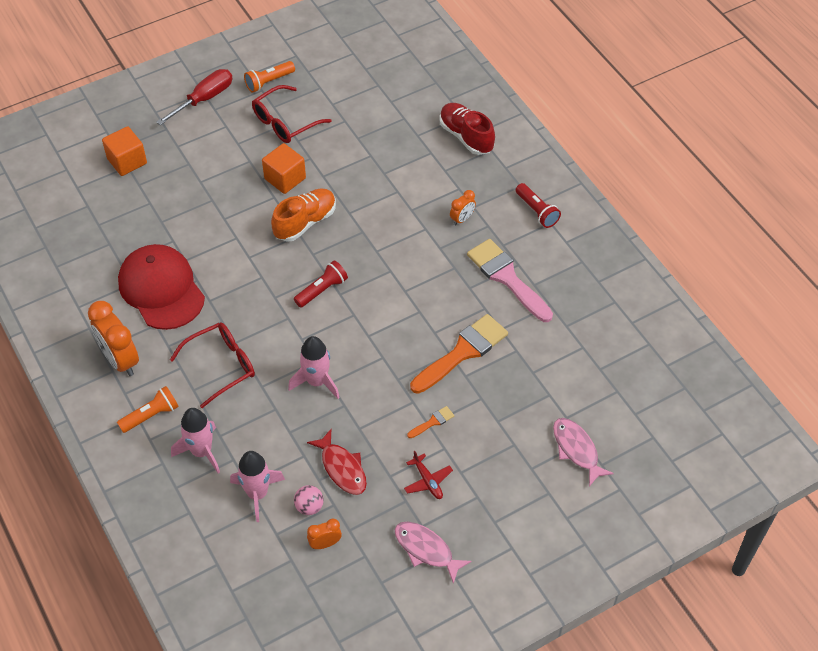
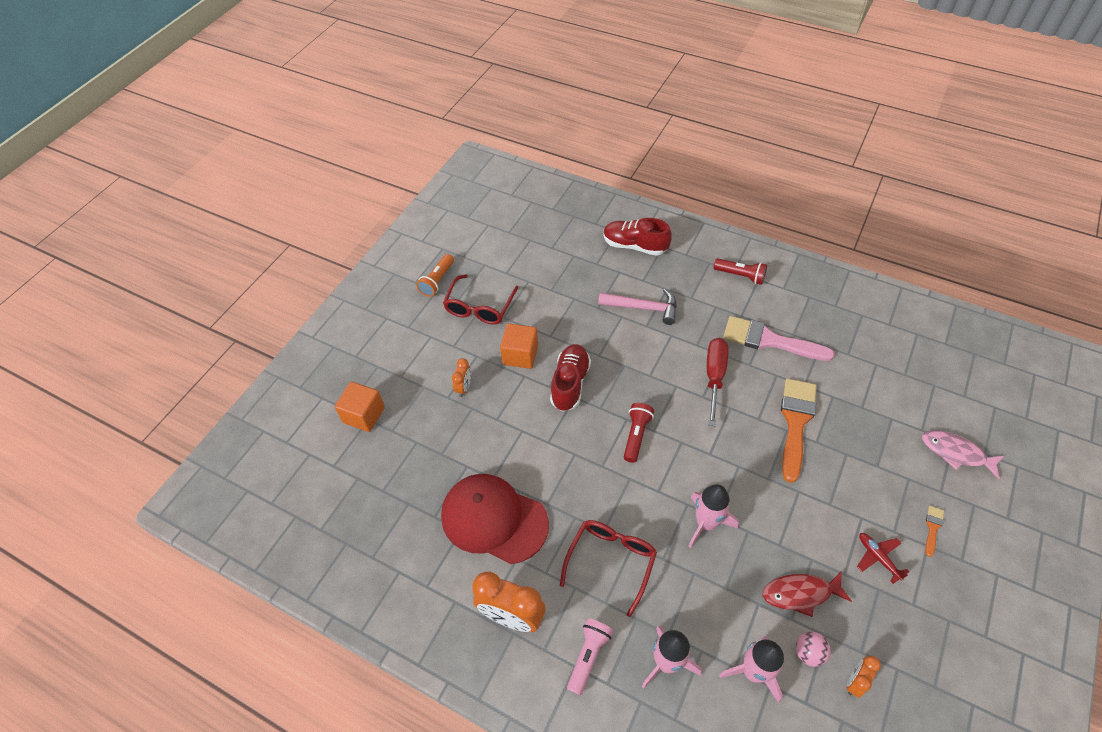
camera: 30 degrees left, 0 degrees up
orange flashlight [117,386,179,433] -> pink flashlight [567,618,613,695]
red screwdriver [156,69,232,125] -> red screwdriver moved to [707,338,729,426]
orange shoe [271,188,336,242] -> red shoe [550,344,591,412]
red fish [307,429,367,495] -> red fish turned 150 degrees clockwise [763,571,852,617]
pink fish [395,522,472,584] -> none
red plane [404,451,453,499] -> red plane turned 150 degrees counterclockwise [857,533,909,584]
orange brush [407,406,454,438] -> orange brush moved to [925,506,944,557]
orange clock [450,190,476,225] -> orange clock moved to [452,358,471,397]
none -> pink hammer [598,289,677,325]

